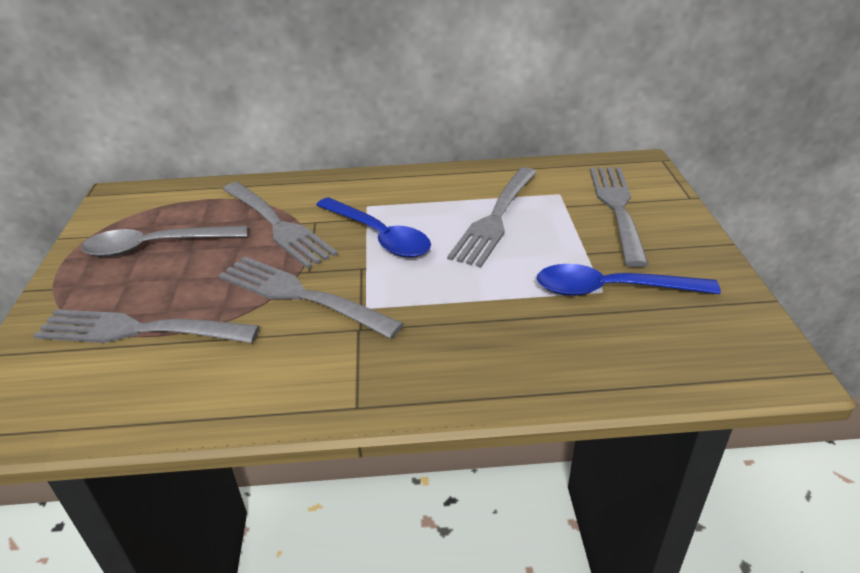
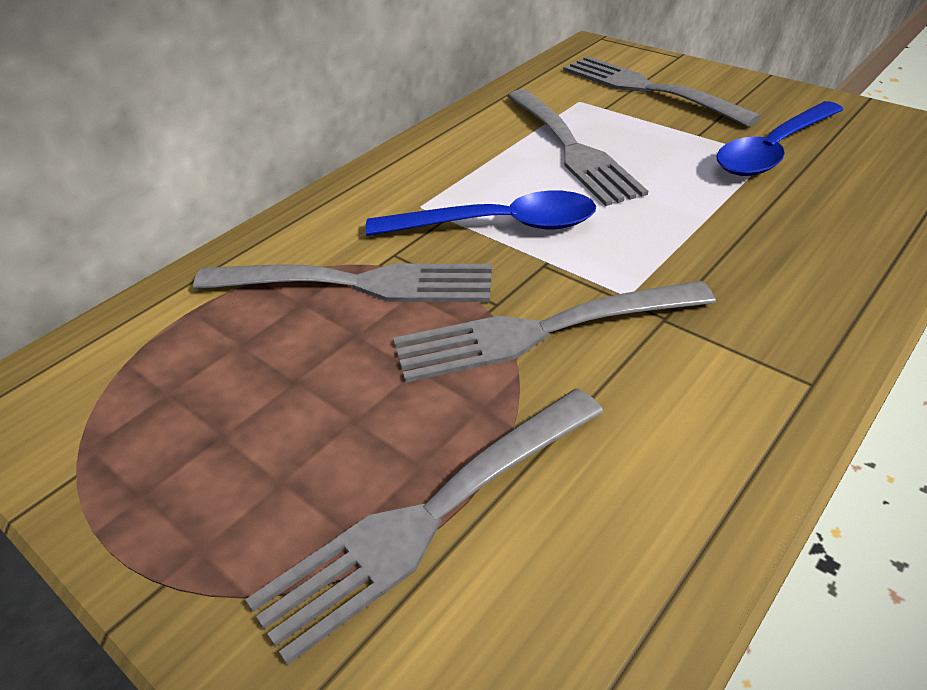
camera: 45 degrees left, 5 degrees up
grey spoon [81,225,247,257] -> none

